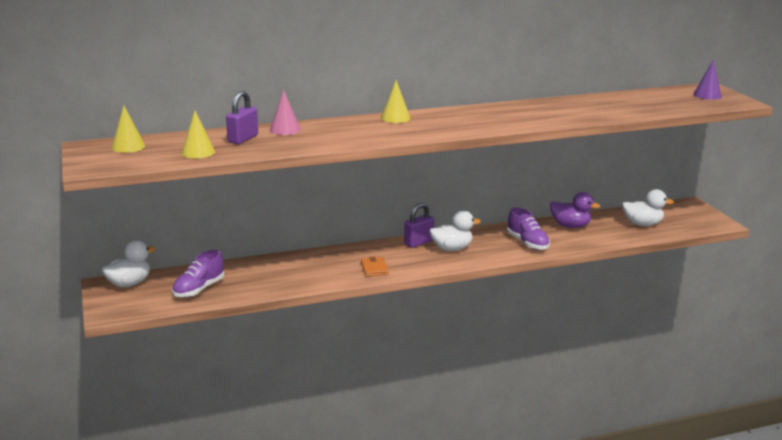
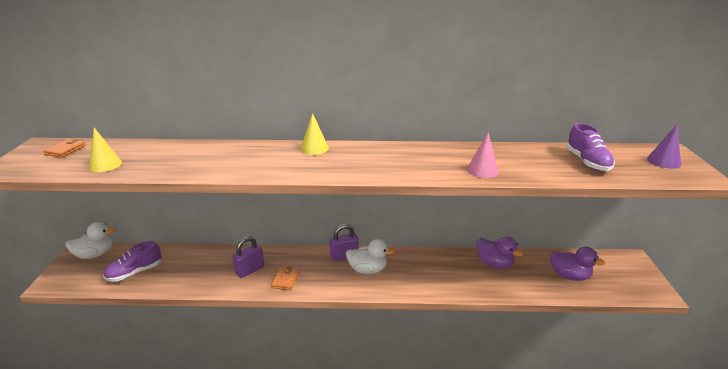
camera: 20 degrees right, 5 degrees up
yellow cone [111,105,145,153] -> orange wallet [43,139,86,158]
purple padlock [226,91,258,144] -> purple padlock moved to [232,236,264,278]
pink cone [270,90,301,135] -> pink cone moved to [467,133,499,178]
purple shoe [507,208,550,250] -> purple shoe moved to [566,123,615,171]
white duck [622,189,674,226] -> purple duck [550,247,605,281]

